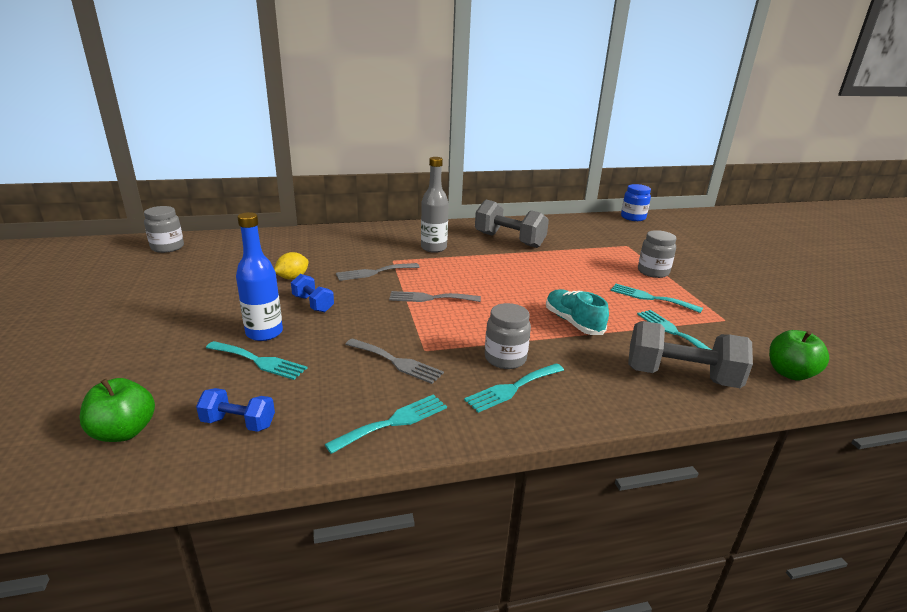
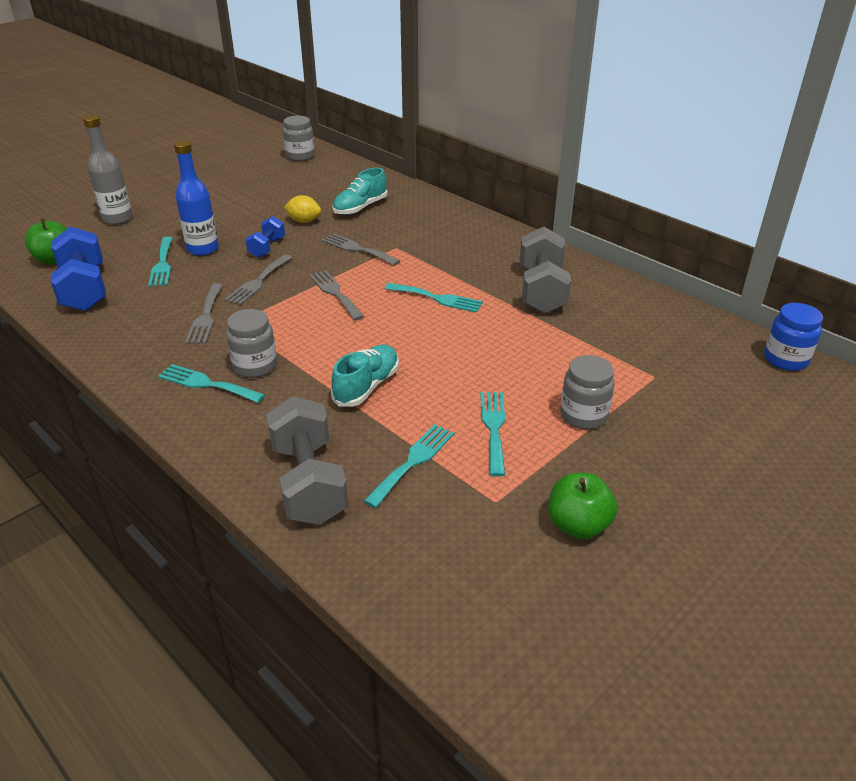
camera: 60 degrees right, 10 degrees up
blue dumbbell [196,388,275,432] -> blue dumbbell [51,226,106,311], size x1.84
turquoise fork [325,394,447,454] -> turquoise fork moved to [385,283,483,313]
grey bottle [421,157,449,253] -> grey bottle moved to [83,115,133,225]
green apple [769,330,829,381] -> green apple moved to [548,473,618,539]
none -> grey fork [224,254,293,305]
none -> turquoise shoe [332,168,388,215]

